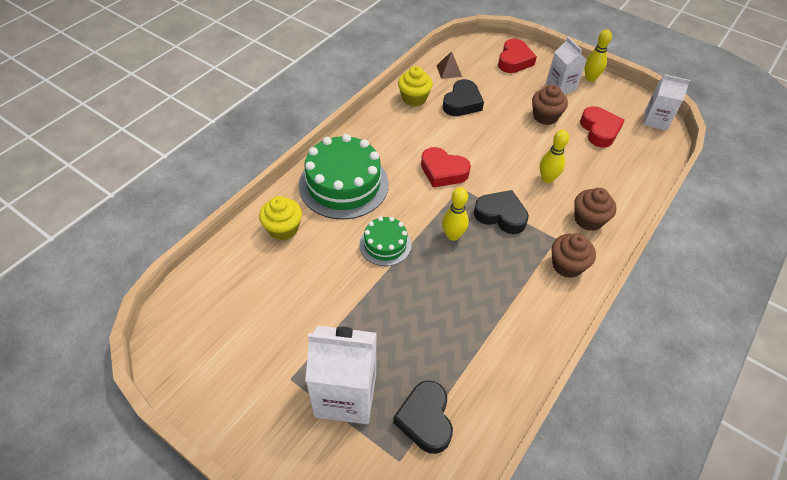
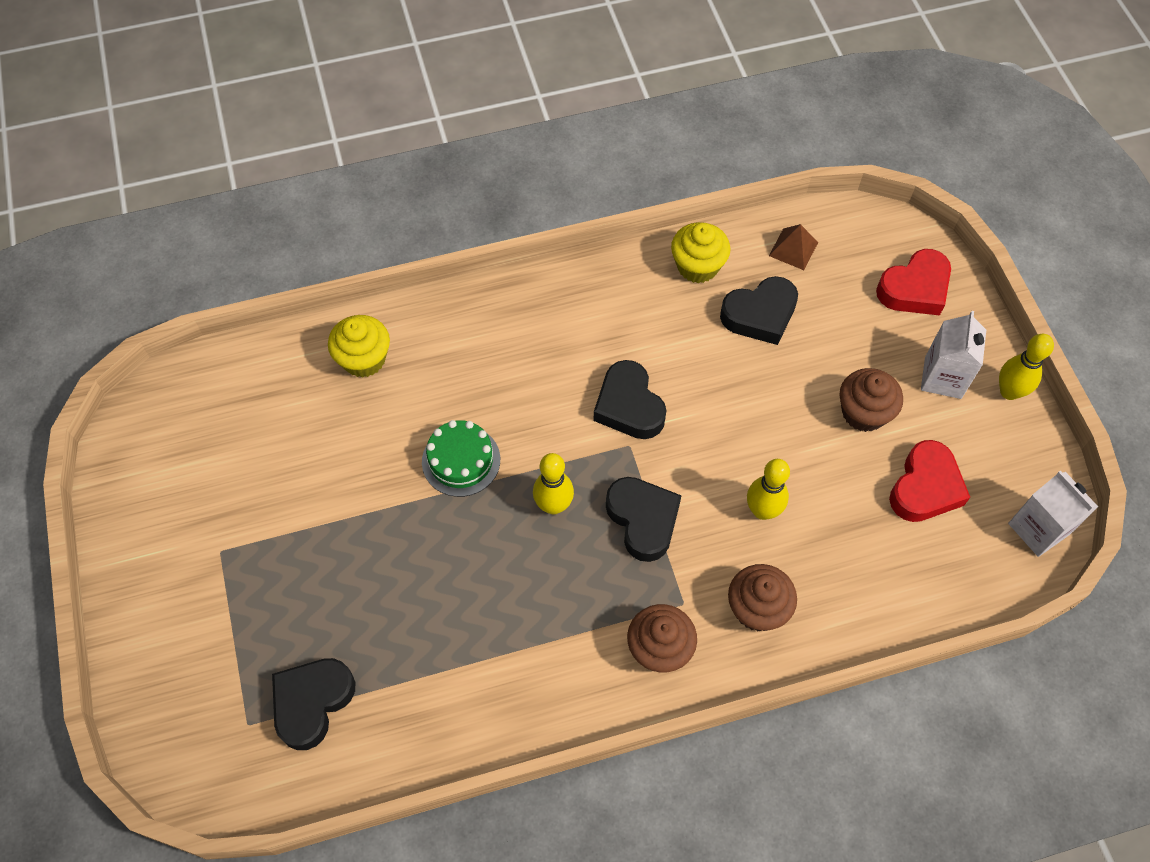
camera: 40 degrees right, 10 degrees up
green cake [299,134,389,219] -> none
white carton [305,326,377,424] -> none
red heart [421,147,471,188] -> black heart [593,360,667,439]

